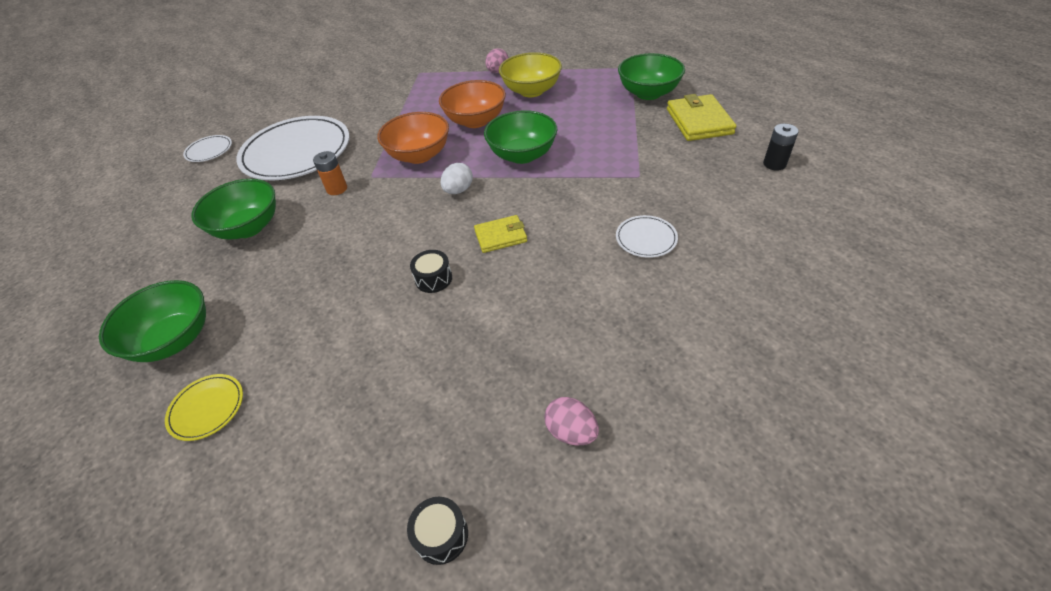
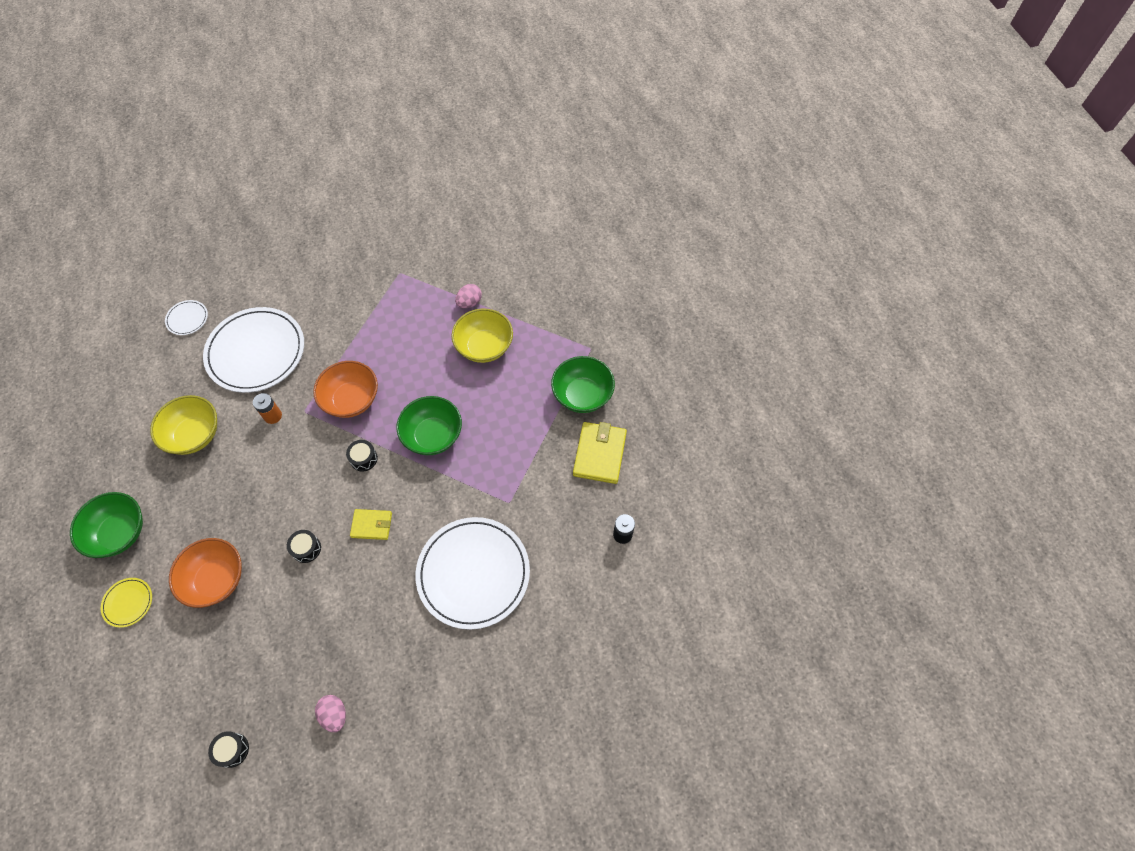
camera: 15 degrees right, 15 degrees up
green bowl [191,179,276,239] -> yellow bowl [150,395,217,455]
orange bowl [439,80,506,128] -> orange bowl moved to [169,538,242,608]
white egg [440,163,473,194] -> black drum [346,440,378,472]
white plate [616,215,678,258] -> white plate [416,517,530,630], size x2.31

